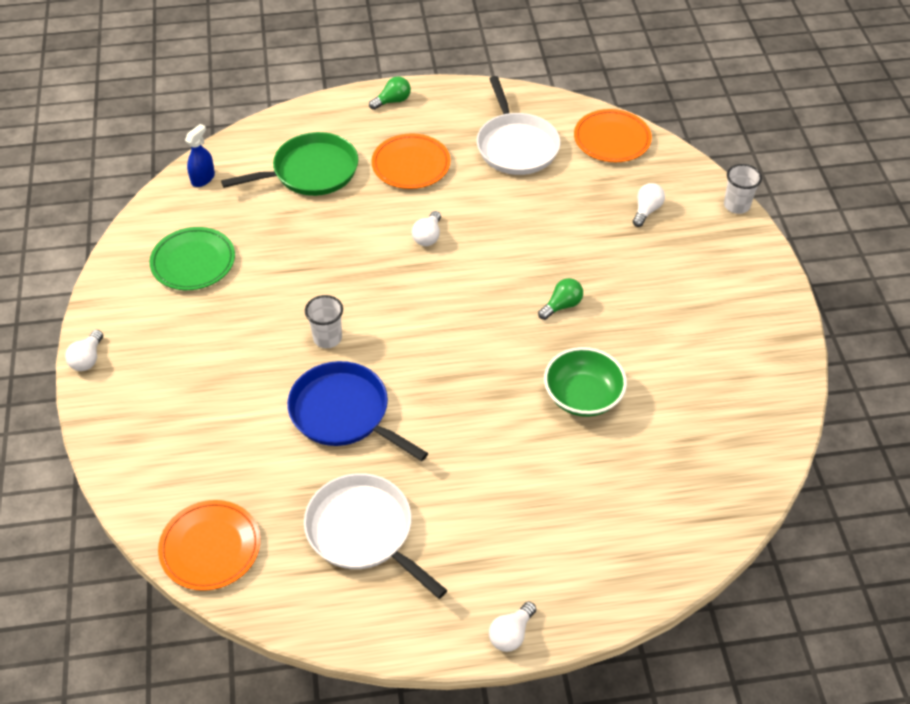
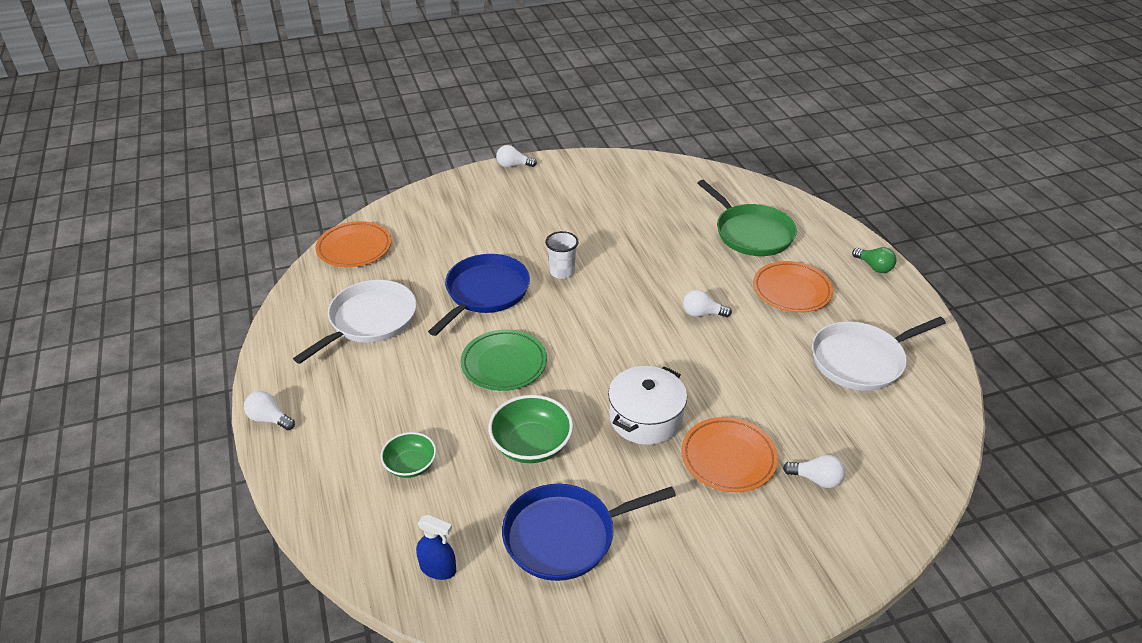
camera: 80 degrees right, 10 degrees down
green plate [150,227,235,290] -> green plate moved to [460,329,547,391]
blue spray bottle [185,124,215,187] -> blue spray bottle moved to [416,515,456,580]
green light bulb [538,278,583,320] -> white pot [608,366,687,445]
orange plate [574,109,652,162] -> orange plate moved to [681,417,778,492]
white cup [724,164,762,214] -> none
none -> green bowl [380,432,436,478]
none -> blue pan [502,484,676,581]

